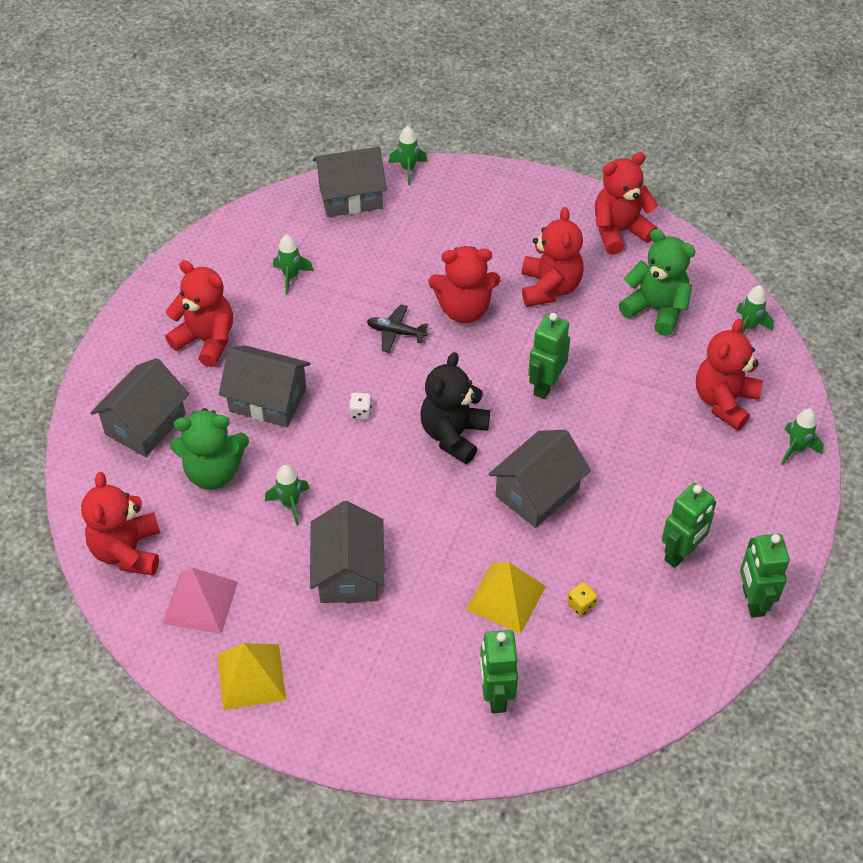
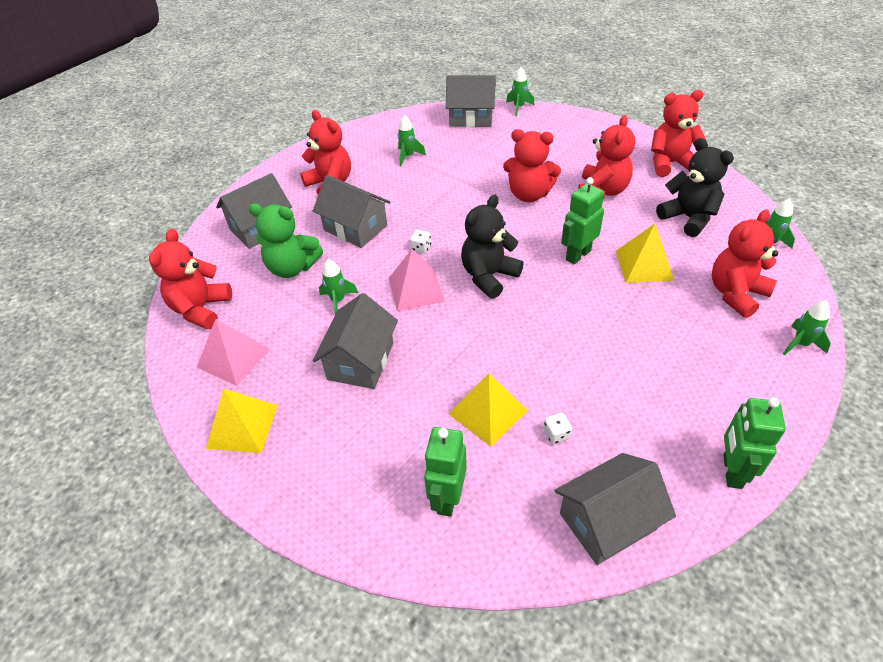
camera: 20 degrees right, 5 degrees down
black plane [367,304,428,353] -> none
grey house [488,430,591,528] -> grey house moved to [555,453,676,565]
yellow dice [567,582,598,616] -> white dice [543,413,572,444]
green teddy bear [619,229,696,336] -> black teddy bear [656,138,734,237]
green robot [662,483,716,568] -> none
none -> pink pyramid [388,249,445,311]
none -> yellow pyramid [616,224,674,283]

